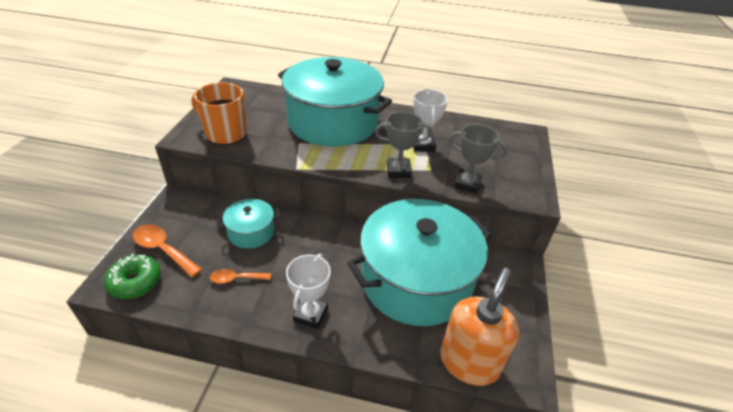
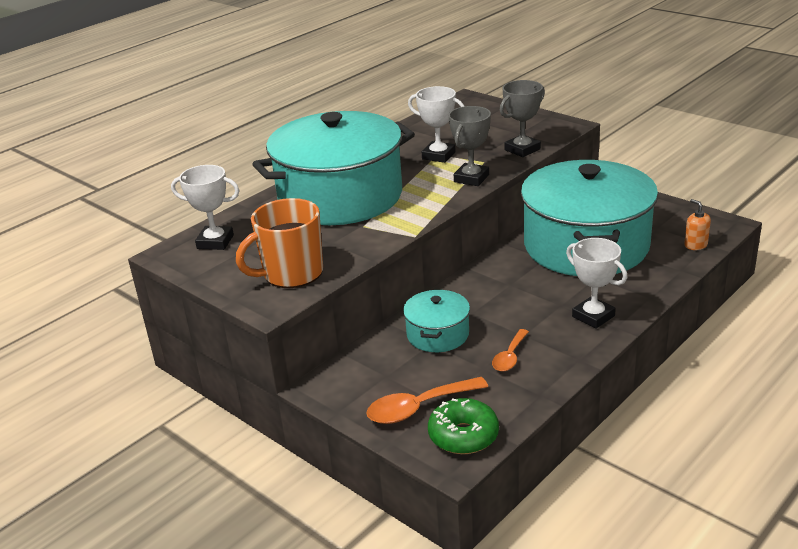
camera: 55 degrees left, 10 degrees down
orange soap dispenser [440,268,519,386] -> orange soap dispenser [684,199,711,250], size x0.42
none -> white trophy [171,165,240,250]

